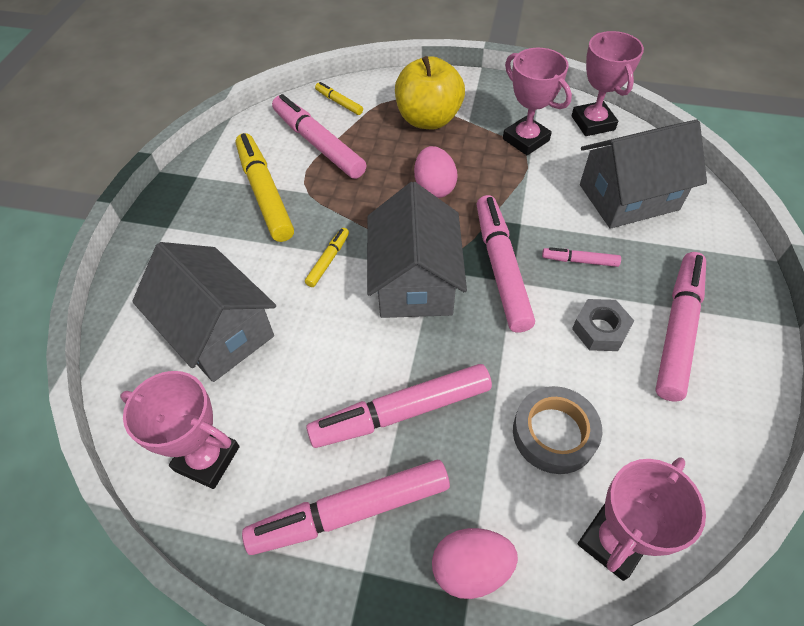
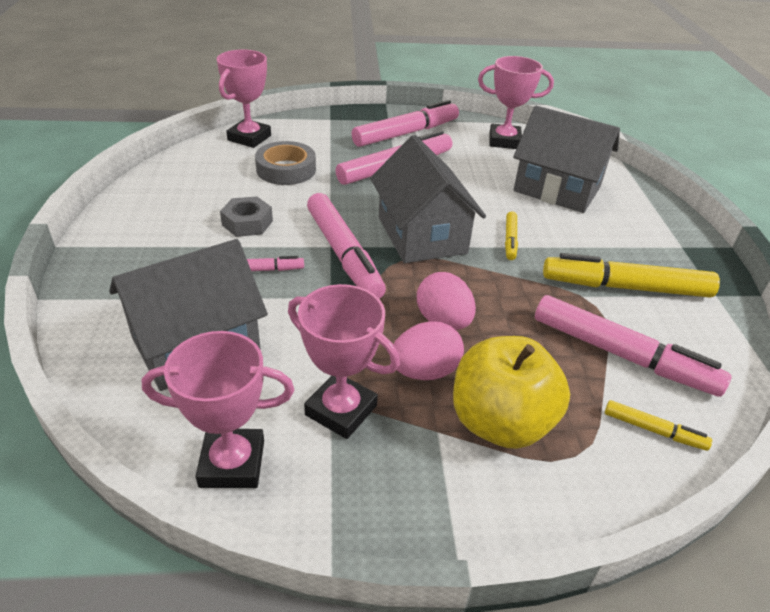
camera: 160 degrees right, 15 degrees down
yellow marker [236,133,294,242] -> yellow marker turned 135 degrees clockwise [543,253,720,298]
pink egg [432,528,518,599] -> pink egg moved to [390,321,464,380]
pink trophy [572,31,644,136] -> pink trophy turned 60 degrees counterclockwise [142,331,294,488]
pink marker [655,252,706,402] -> none

